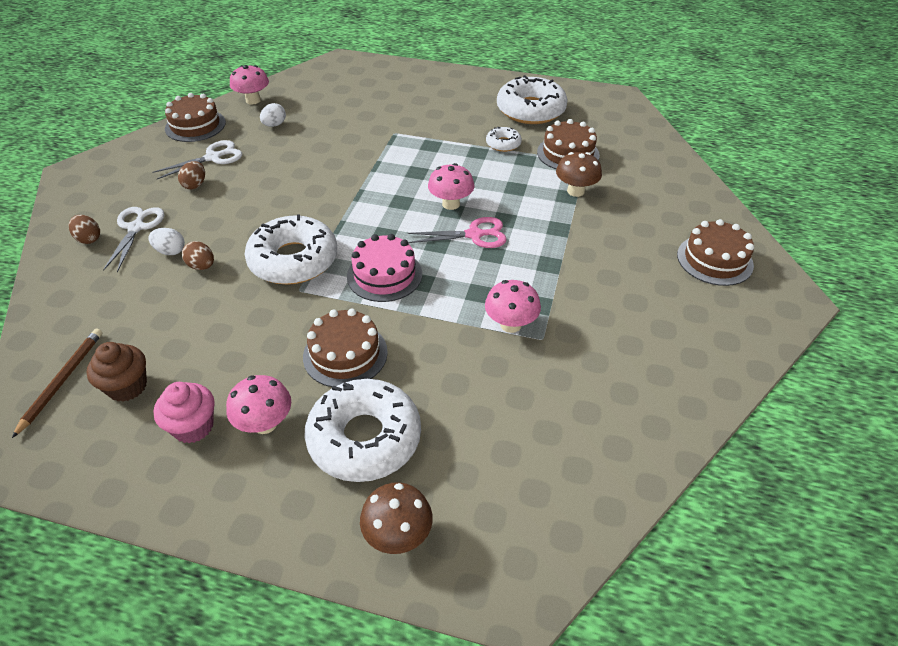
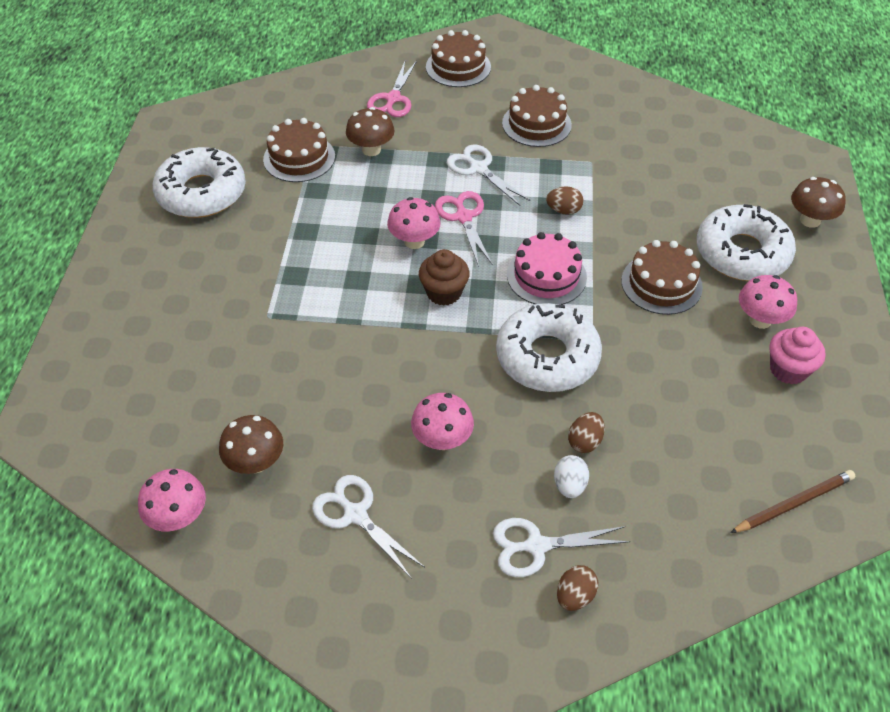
camera: 100 degrees left, 5 degrees up
brown pencil [12,329,102,438] -> brown pencil turned 150 degrees clockwise [730,470,855,533]
brown cupcake [86,342,147,402] -> brown cupcake moved to [419,249,470,306]
brown cake [165,93,226,142] -> brown cake moved to [502,85,572,147]
brown egg [178,161,205,189] -> brown egg moved to [546,186,583,215]
white egg [260,103,286,127] -> brown mushroom [219,415,283,474]
pink mushroom [485,280,541,333] -> pink mushroom moved to [411,393,474,450]
white donut [486,127,522,152] -> none
none -> pink scissors [367,61,417,117]
none -> white scissors [447,144,530,206]

